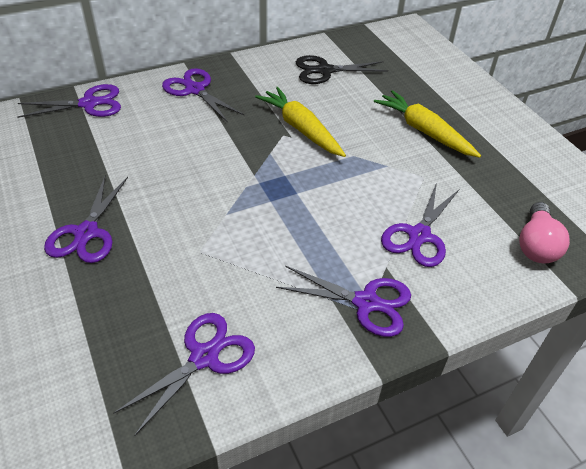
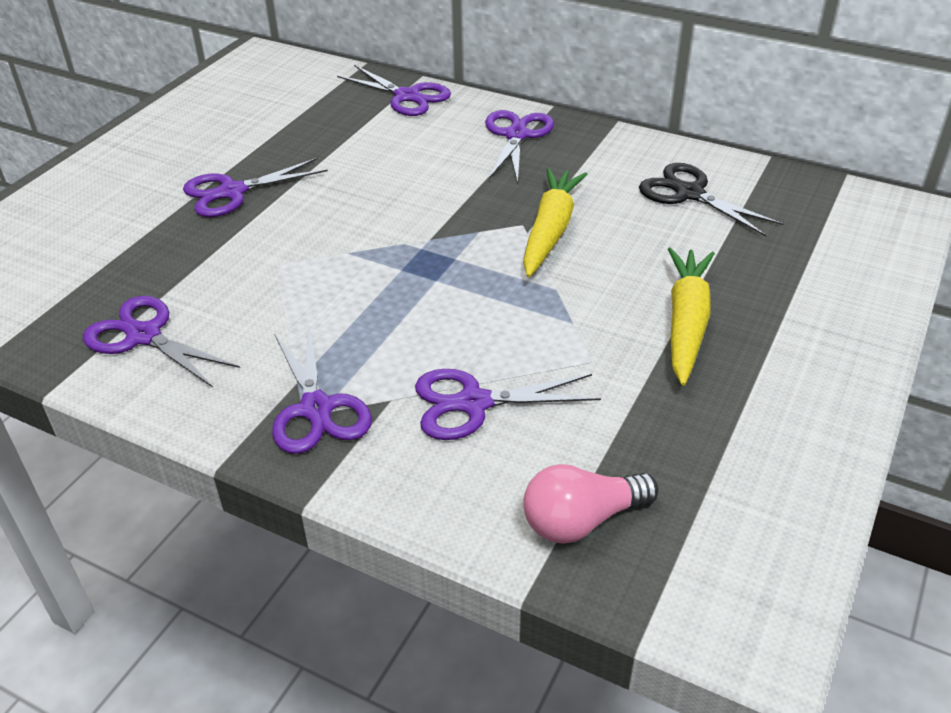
camera: 55 degrees right, 5 degrees down
purple scissors [113,313,255,436] -> purple scissors turned 150 degrees counterclockwise [83,296,240,387]

